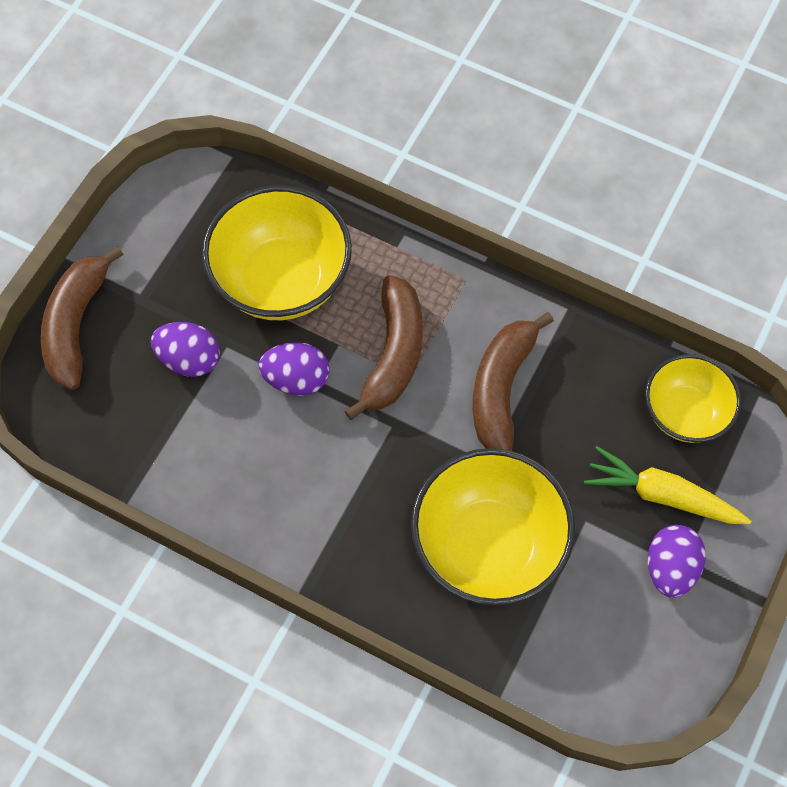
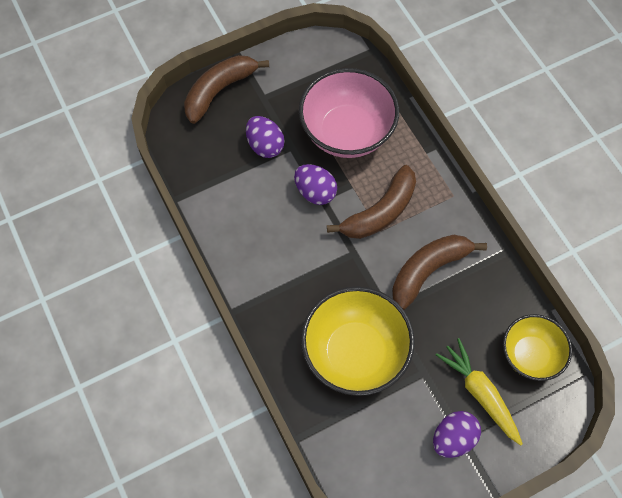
camera: 35 degrees right, 0 degrees up
yellow bowl [202,185,352,320] -> pink bowl [299,68,399,158]

